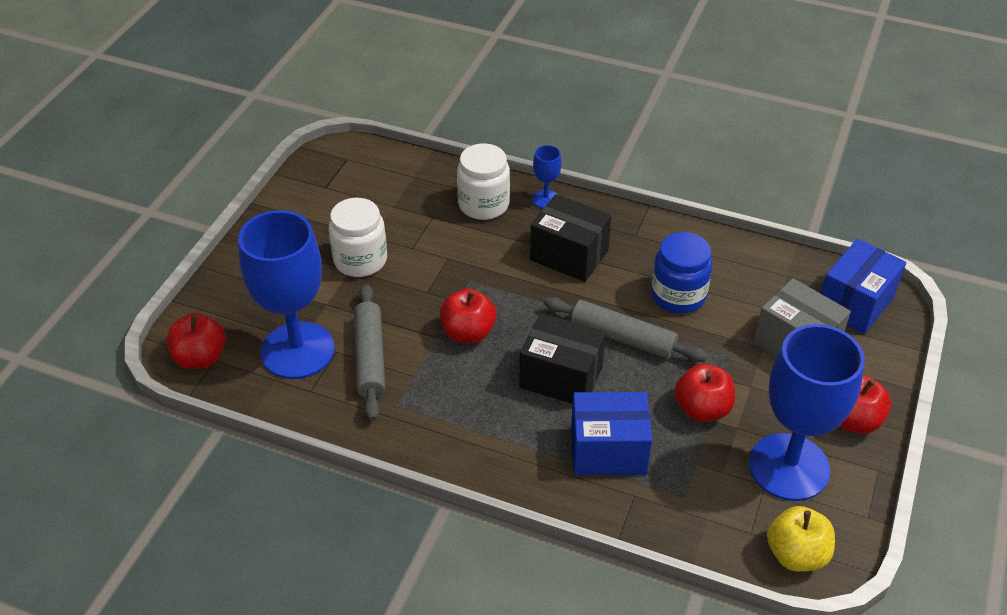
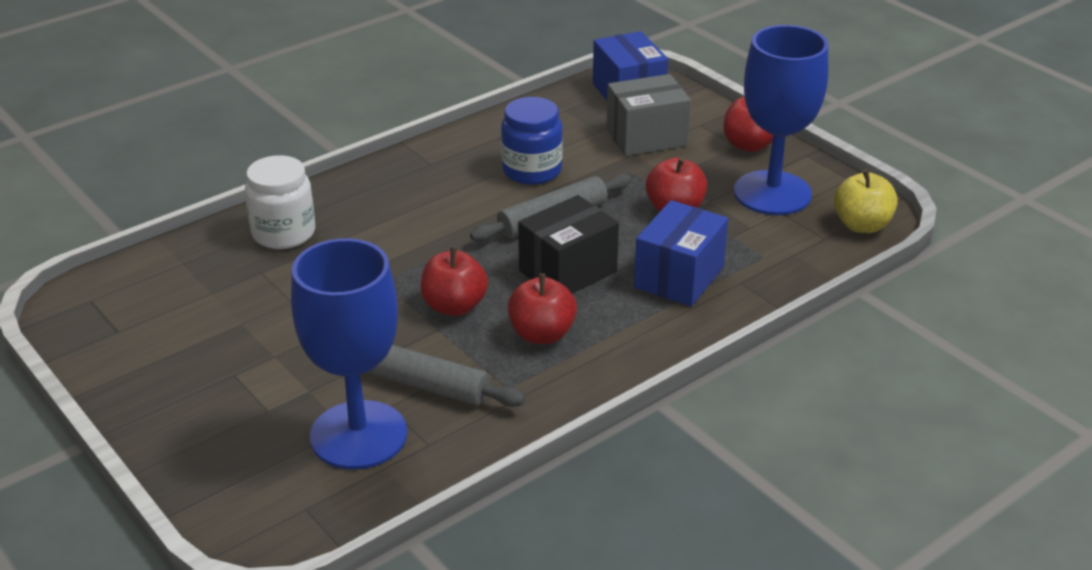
camera: 60 degrees left, 10 degrees down
red apple [166,313,226,369] -> red apple moved to [508,273,577,344]
white jar [329,198,387,277] -> none
black box [530,194,611,282] -> none
blue goblet [532,145,562,208] -> none

